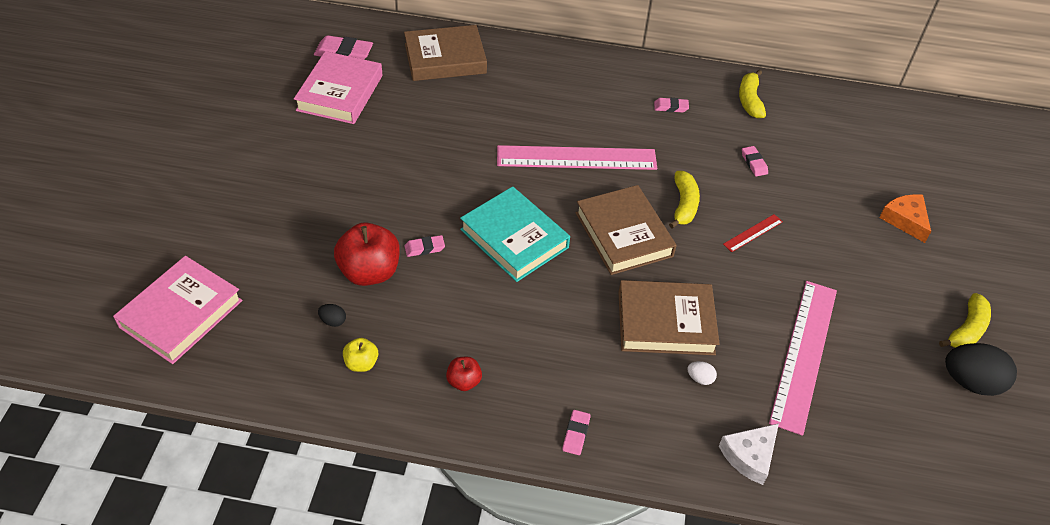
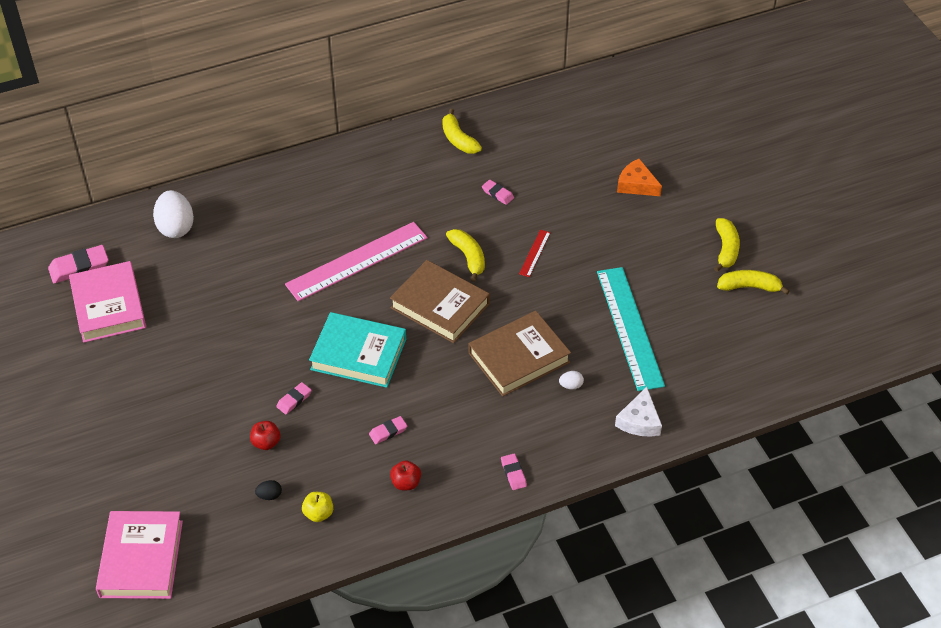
camera: 30 degrees left, 0 degrees up
red apple [334,222,400,286] -> red apple [250,421,280,450], size x0.51
brown book [404,25,487,81] -> white egg [153,190,194,238]
pink eraser [654,98,689,113] -> pink eraser moved to [369,416,407,444]
pink ruler [769,281,837,436] -> turquoise ruler [597,267,665,391]
black egg [945,343,1017,396] -> yellow banana [717,270,790,295]

